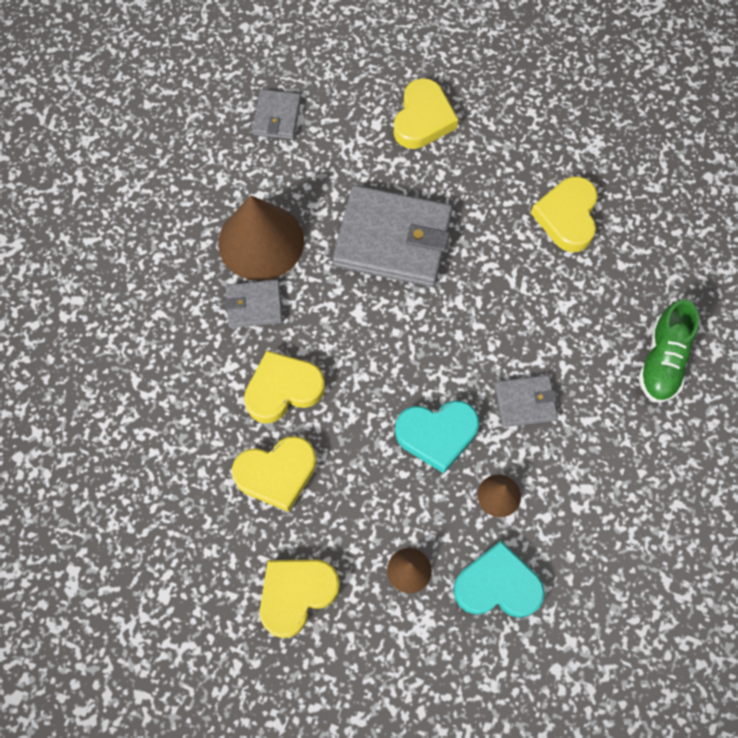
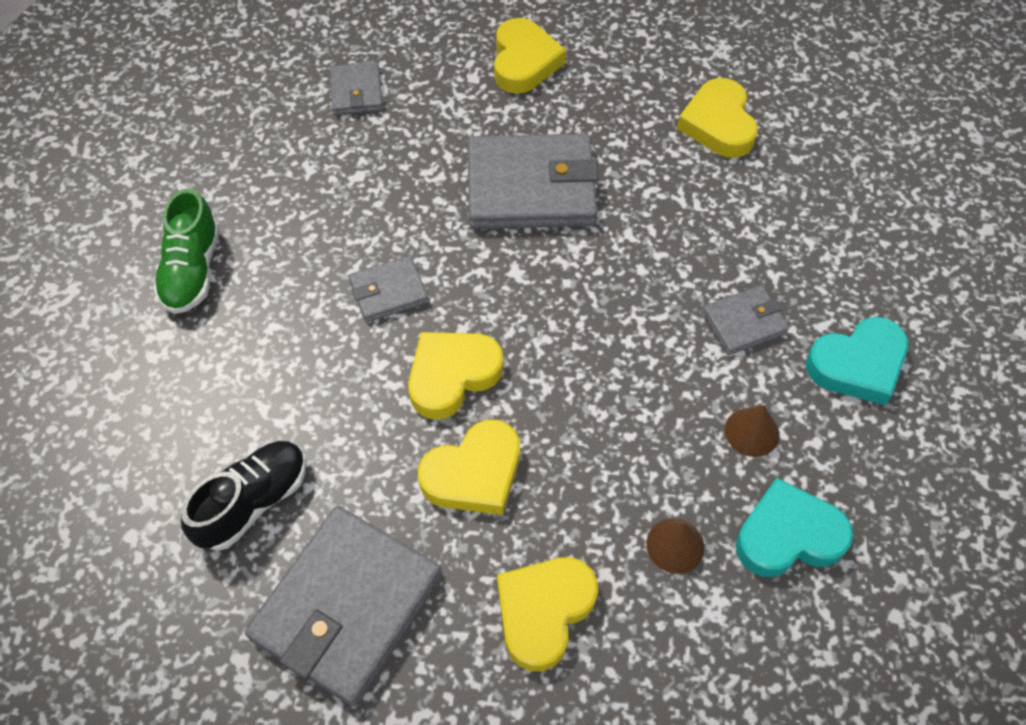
camera: 15 degrees left, 10 degrees down
brown cone [218,195,304,281] -> none
turquoise heart [395,401,479,473] -> turquoise heart moved to [806,317,908,405]
green shoe [638,300,699,402] -> green shoe moved to [153,188,220,314]
none -> black shoe [181,441,306,551]
none -> grey wallet [245,506,442,707]

